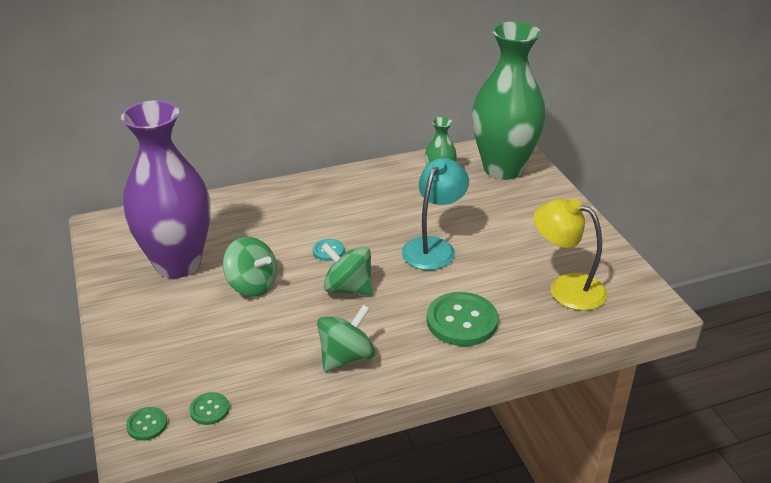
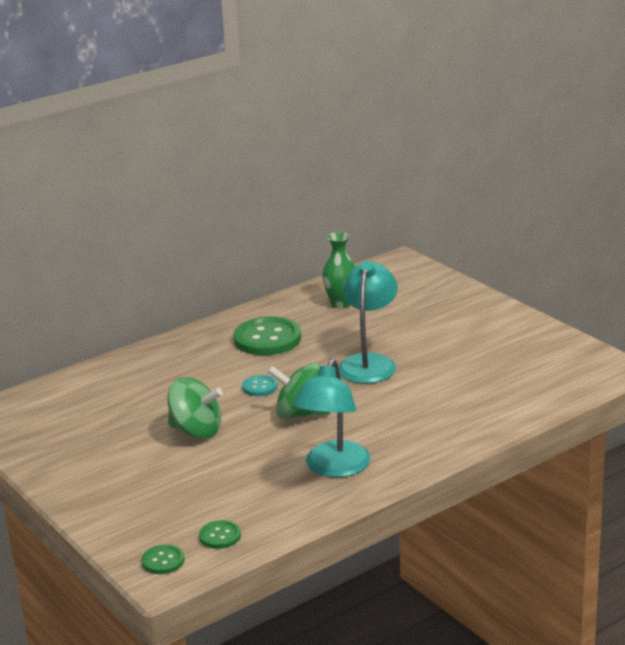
camera: 15 degrees left, 10 degrees down
purple vase [121,100,211,278] -> none
green spinning top [317,305,375,372] -> turquoise lamp [293,359,371,477]
green button [427,292,498,346] -> green button moved to [233,317,301,355]
green vase [472,22,546,180] -> none
yellow lamp [533,199,608,311] -> none

